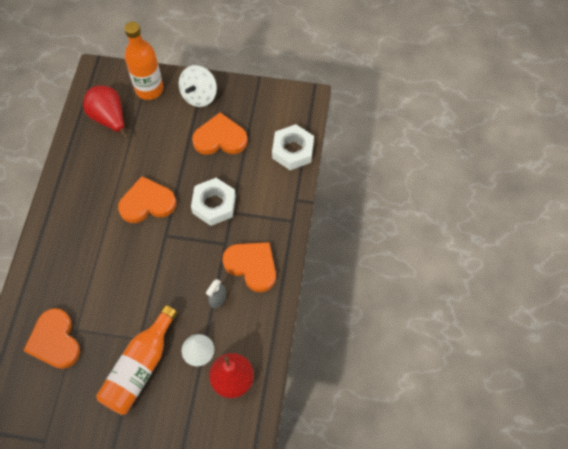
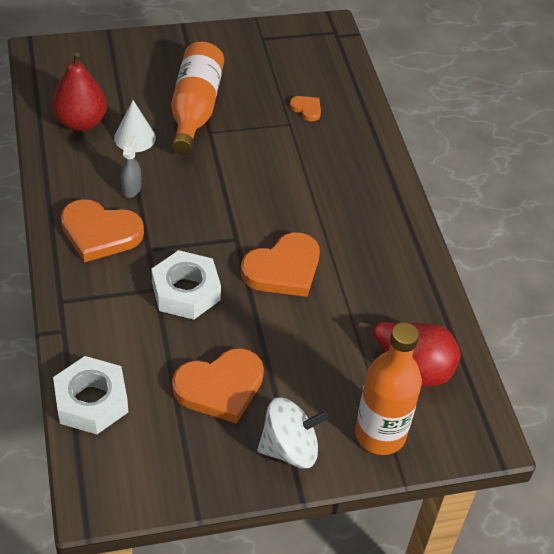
camera: 155 degrees right, 15 degrees down
orange heart [24,308,80,369] -> orange heart [290,96,321,121], size x0.48
white spinning top [179,65,217,107] -> white spinning top turned 75 degrees clockwise [257,397,329,468]

